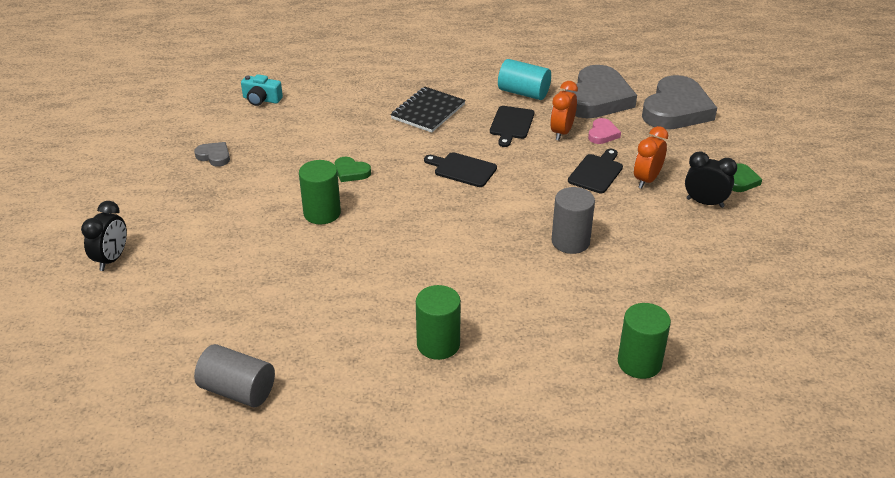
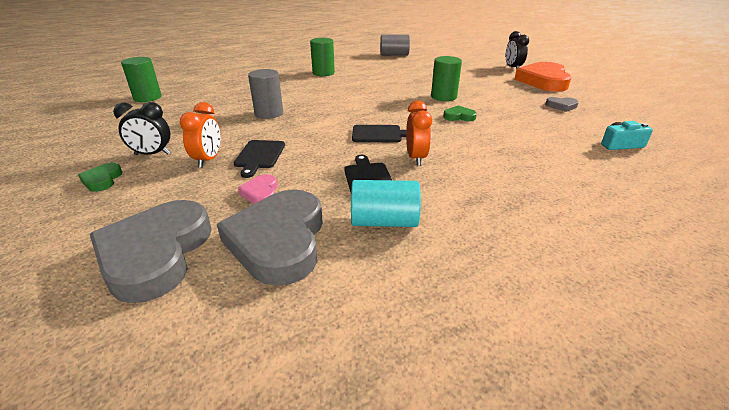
camera: 155 degrees right, 5 degrees down
black notebook [390,87,465,133] -> none
orange clock [550,81,578,141] -> orange clock moved to [406,101,432,166]
green cylinder [618,303,671,379] -> green cylinder moved to [121,57,162,102]
none -> orange heart [514,62,571,91]

